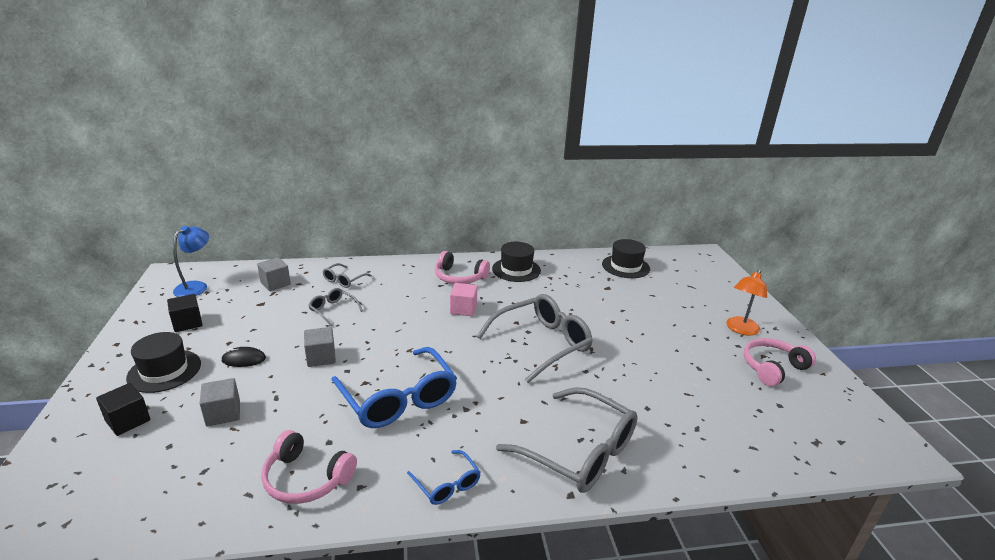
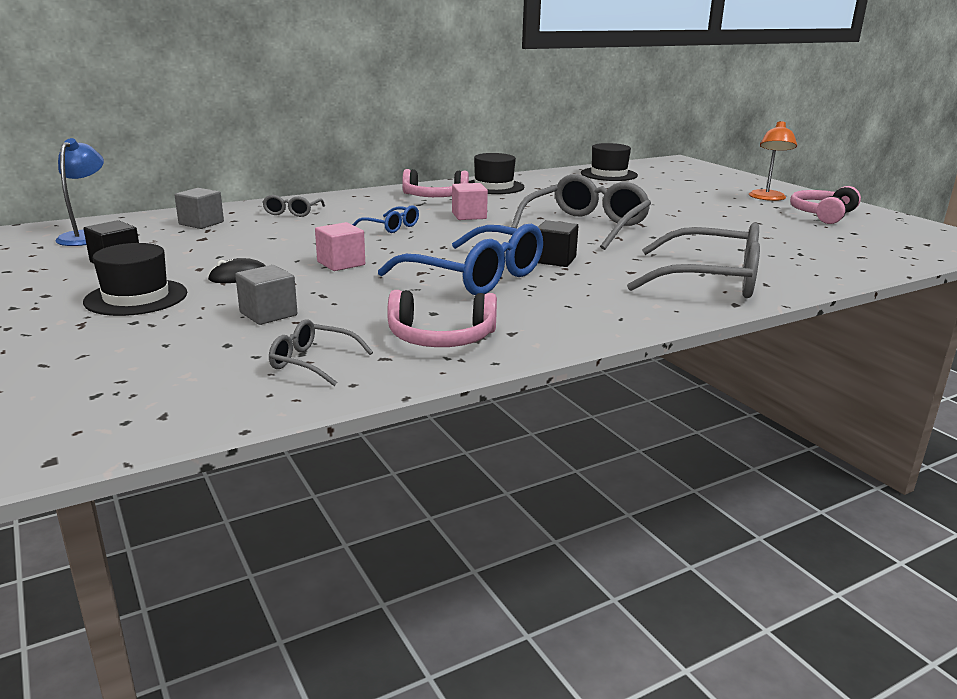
camera: 20 degrees left, 5 degrees down
black cube [96,383,150,436] -> black cube moved to [538,220,578,267]
grey cube [304,327,336,367] -> pink cube [315,222,365,271]
grey glasses [308,288,363,326] -> grey glasses moved to [269,319,373,386]
blue glasses [407,450,481,505] -> blue glasses moved to [352,205,419,233]

